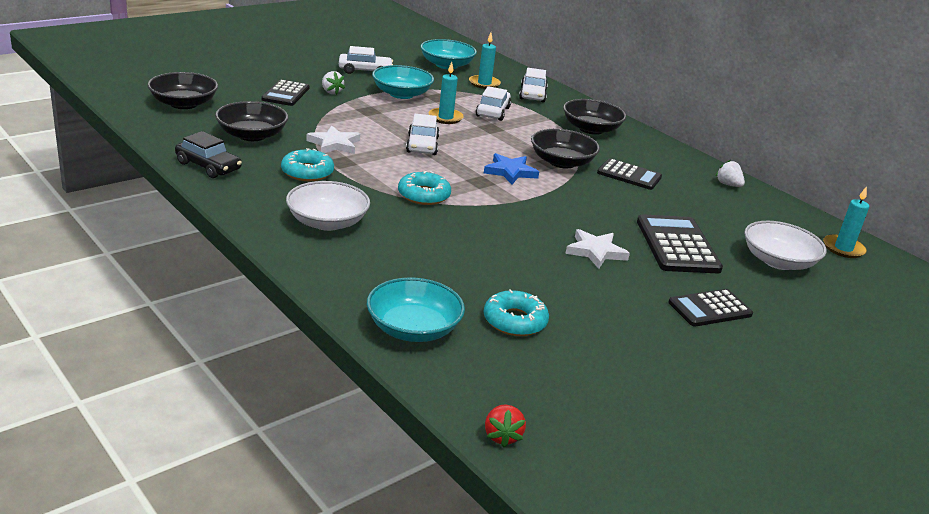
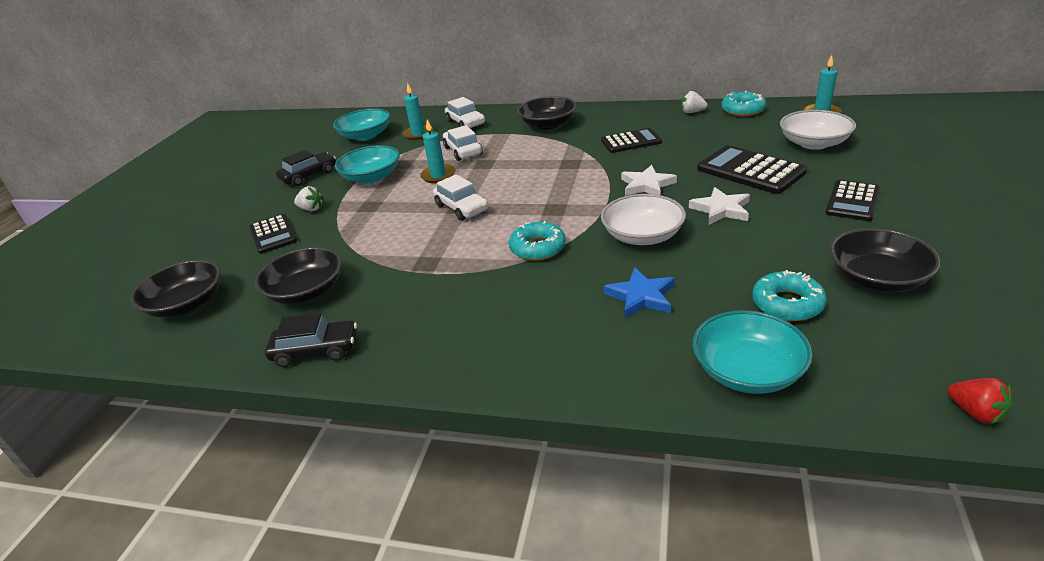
camera: 30 degrees left, 5 degrees up
turquoise donut [281,148,334,181] -> turquoise donut moved to [721,91,766,116]
white bowl [286,181,370,231] -> white bowl moved to [601,194,686,245]
white star [306,125,360,154] -> white star moved to [621,165,677,196]
white car [339,46,393,74] -> black car [276,150,336,186]
blue star [484,153,539,185] -> blue star moved to [604,267,675,318]
black bowl [531,129,600,169] -> black bowl moved to [830,228,941,292]

